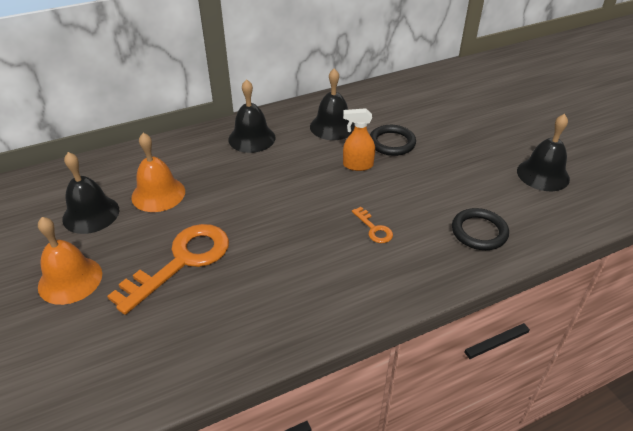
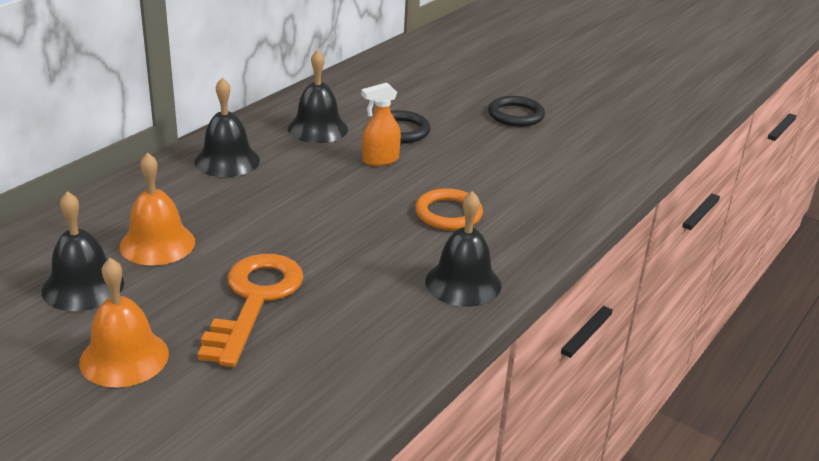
camera: 30 degrees left, 10 degrees down
orange key [352,207,393,243] -> orange ring [415,188,483,230]
black ring [452,208,509,250] -> black ring moved to [488,96,545,127]
black bell [517,114,570,191] -> black bell moved to [425,191,502,307]

